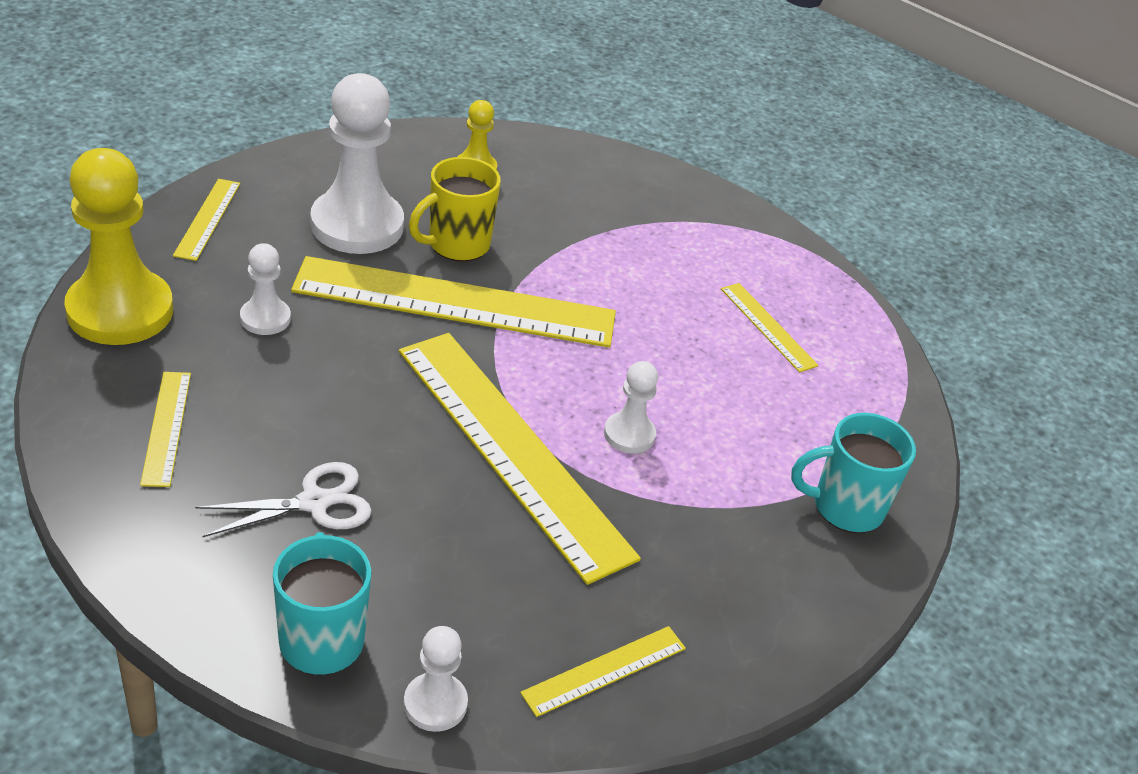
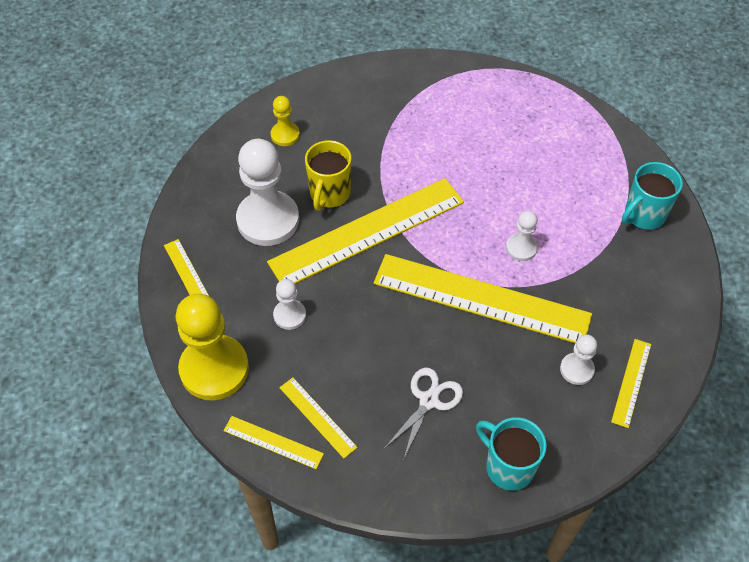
camera: 30 degrees left, 15 degrees up
white pawn [404,626,468,732] -> white pawn moved to [560,334,597,385]
yellow ruler [721,283,818,372] -> yellow ruler moved to [223,416,324,469]

